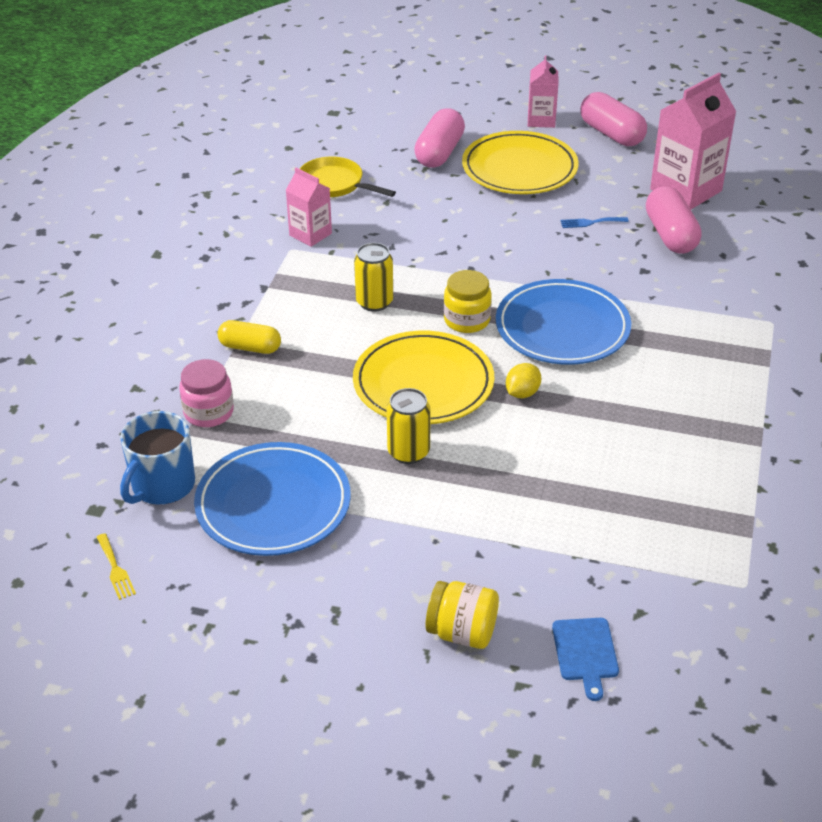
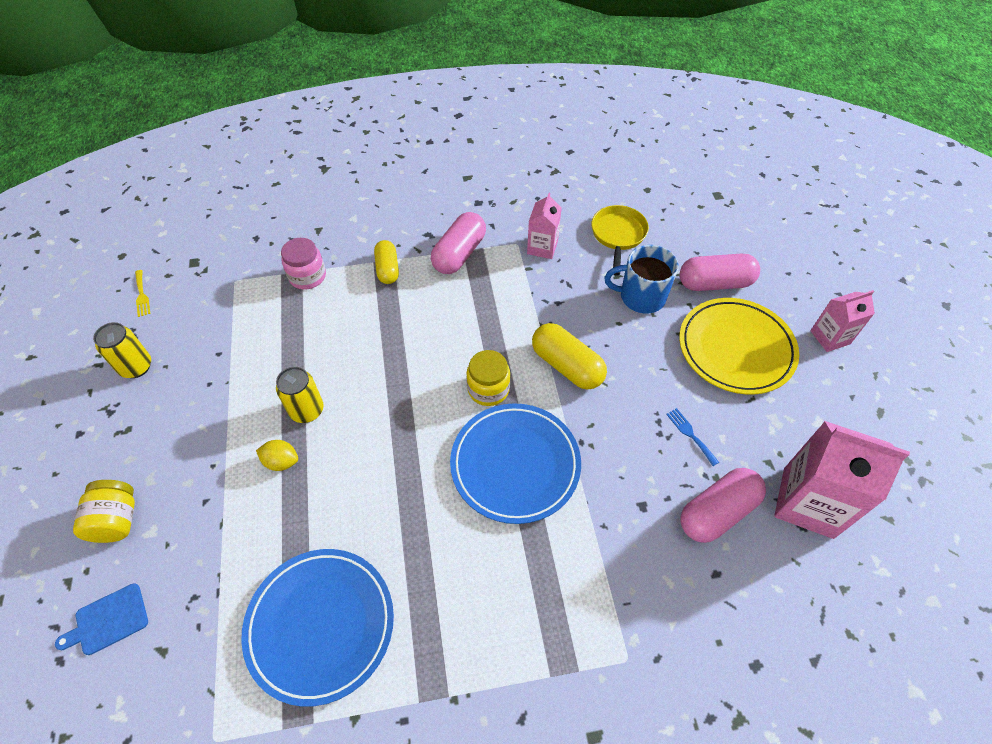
camera: 65 degrees right, 15 degrees up
yellow fork [97,533,136,600] -> yellow fork turned 60 degrees counterclockwise [135,270,150,317]
blue mug [120,411,195,505] -> blue mug moved to [605,245,679,314]
blue plate [194,442,351,556] -> blue plate moved to [241,549,394,707]
yellow plate [353,331,494,424] -> none
yellow can [354,243,393,312] -> yellow can moved to [93,322,151,378]
yellow lemon [506,363,541,398] -> yellow lemon moved to [256,440,298,471]
pink capsule [580,92,647,146] -> pink capsule moved to [431,212,486,274]
none -> yellow capsule [532,323,607,390]

